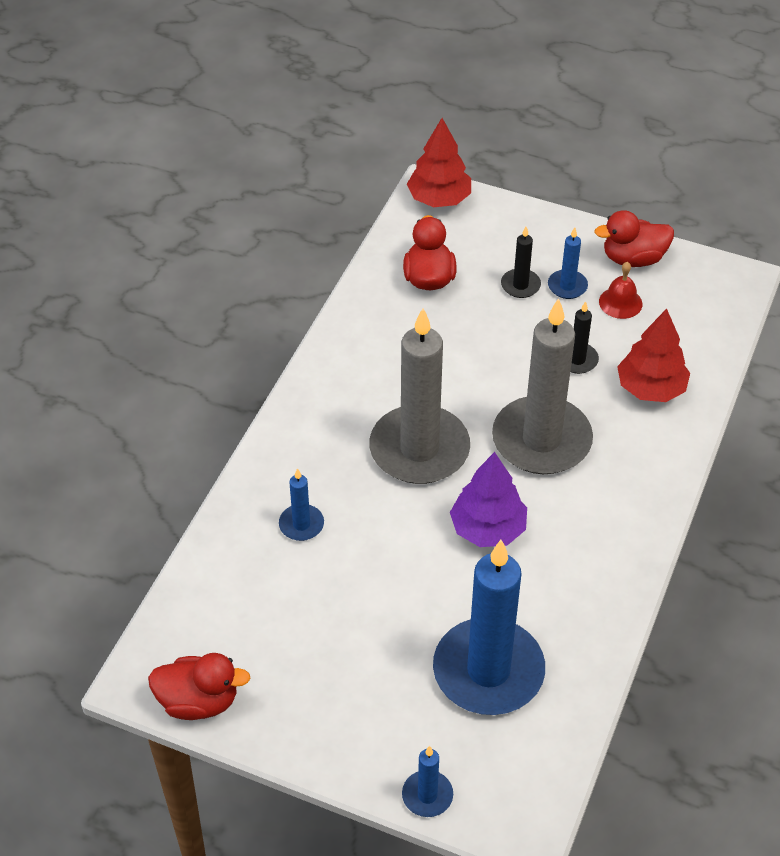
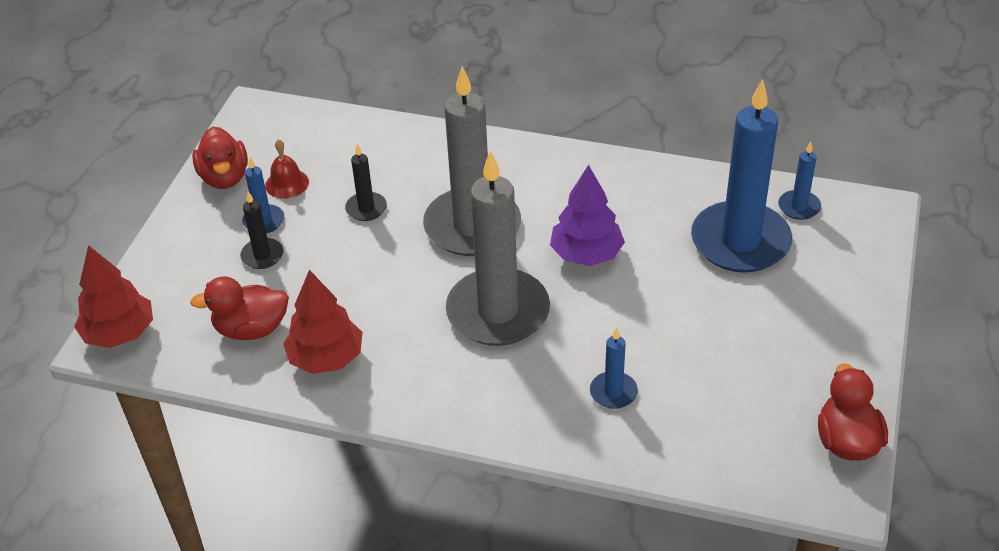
camera: 95 degrees left, 5 degrees down
blue candle [402,746,453,817] -> blue candle moved to [778,141,821,220]
red tree [617,309,690,402] -> red tree moved to [283,270,362,374]

